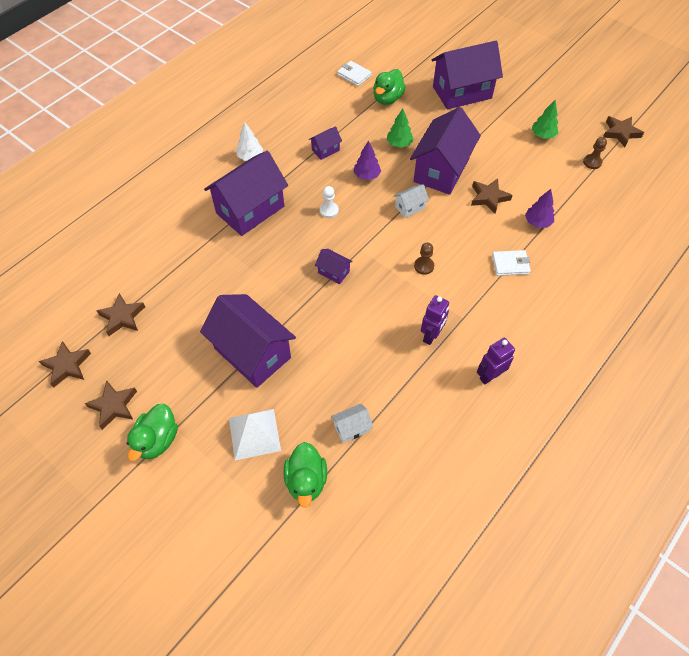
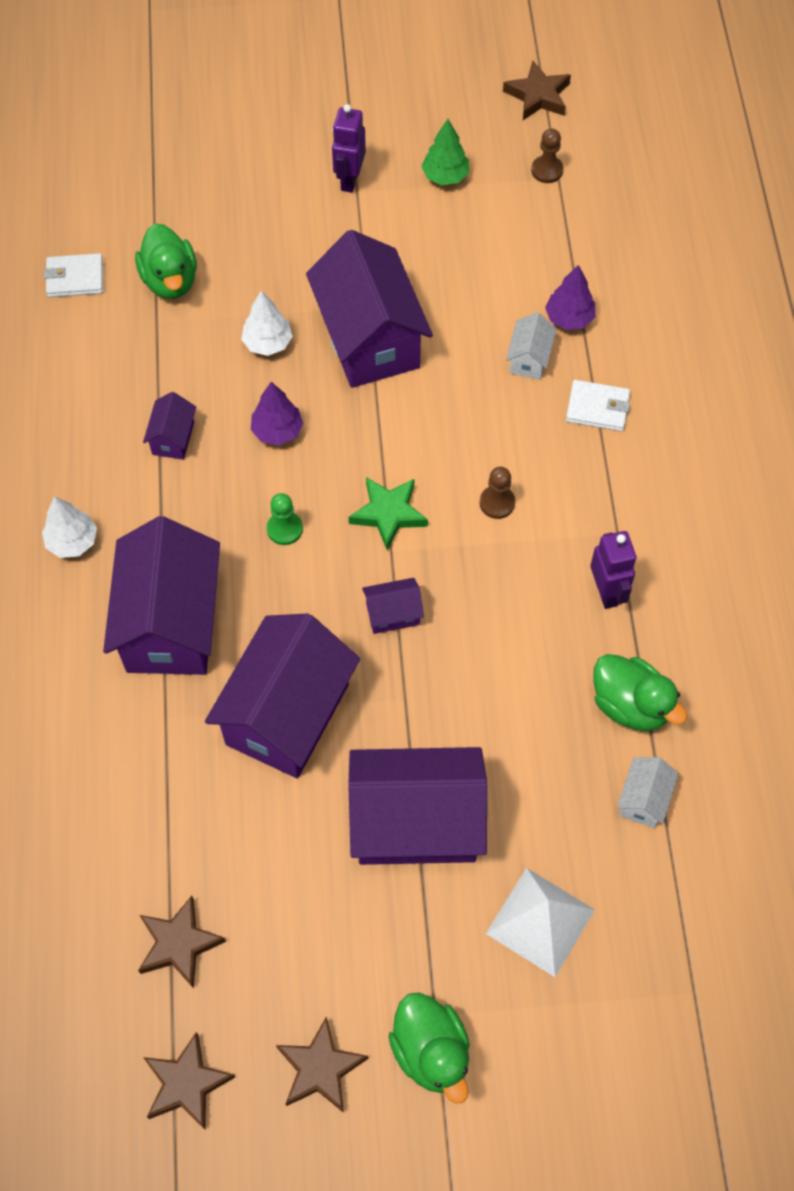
camera: 45 degrees left, 5 degrees up
green duck [283,442,327,508] -> green duck moved to [593,654,687,731]
white pawn [320,186,339,218] -> green pawn [267,493,303,545]
green tree [387,108,414,148] -> white tree [241,291,293,356]
white house [394,184,429,218] -> white house moved to [506,312,556,380]
purple house [432,41,503,109] -> purple house moved to [205,613,360,778]
brown star [471,178,512,214] -> none
purple robot [477,338,515,385] -> purple robot moved to [332,104,366,193]
white wallet [492,250,531,276] -> white wallet turned 60 degrees clockwise [566,380,630,431]
none -> green star [349,477,428,550]

